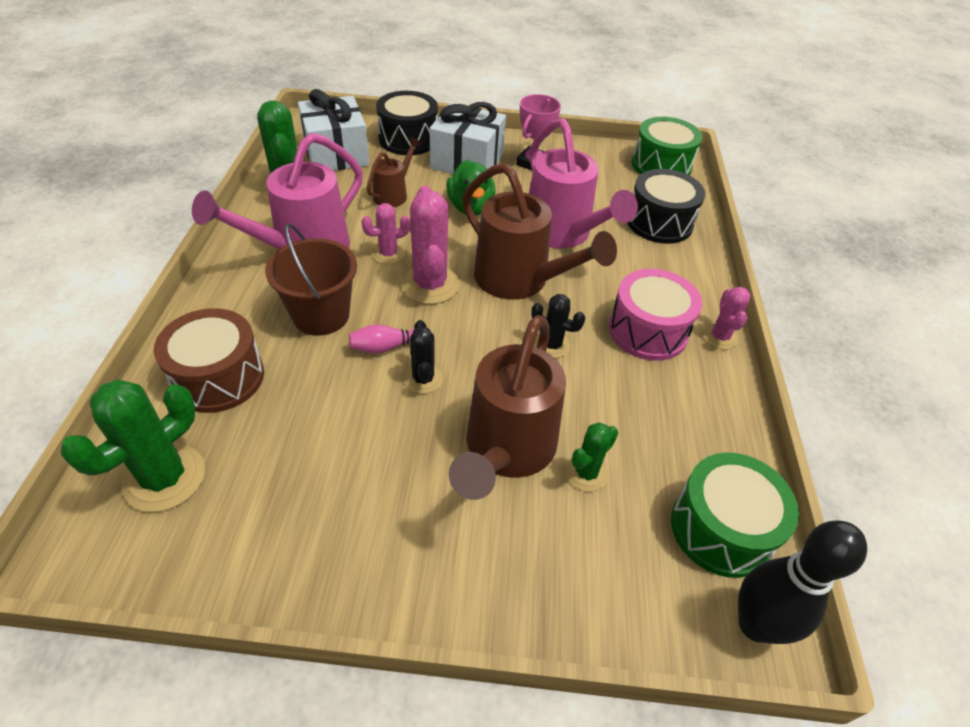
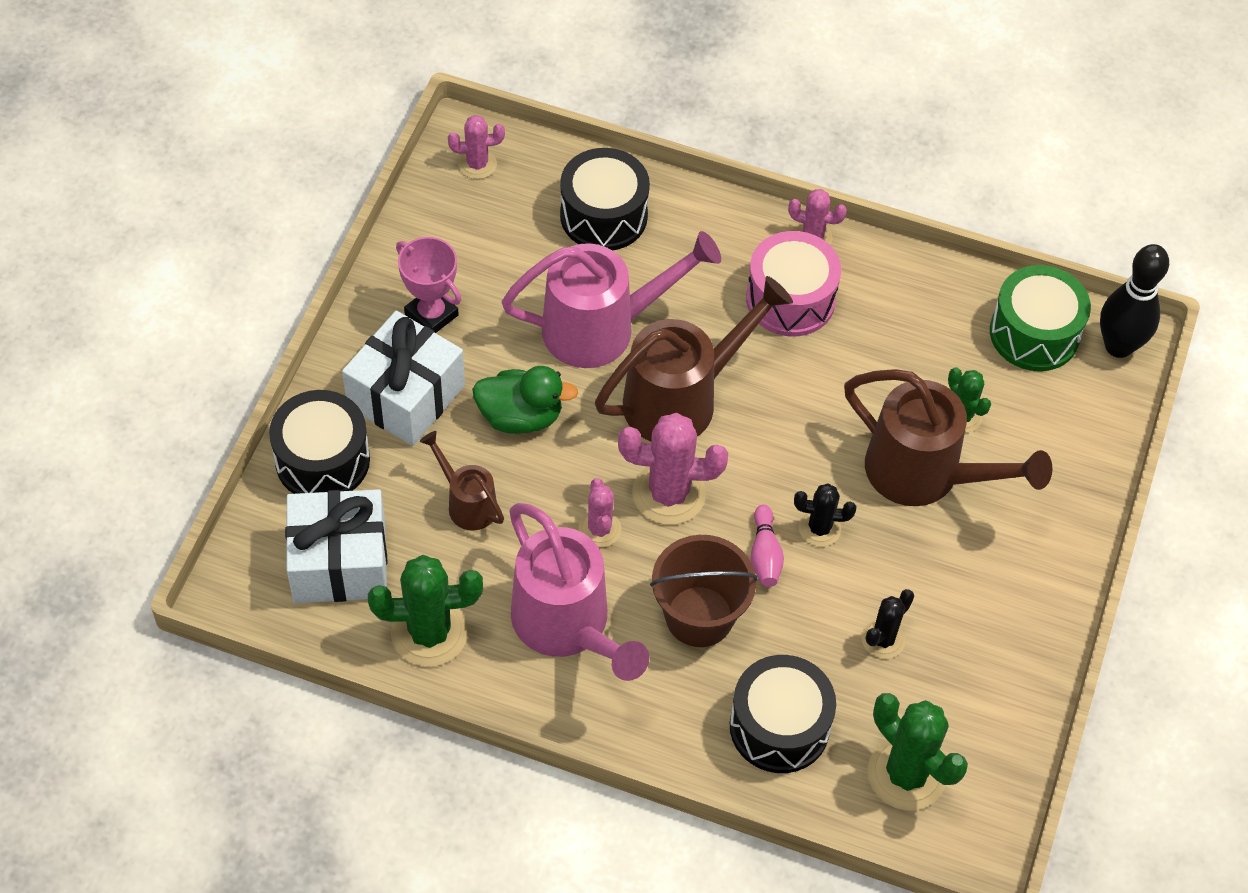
camera: 75 degrees left, 10 degrees up
brown drum [154,308,264,413] -> black drum [730,655,836,773]
black cactus [531,294,585,358] -> black cactus moved to [862,589,914,659]
green drum [632,117,703,176] -> pink cactus [448,115,505,179]

